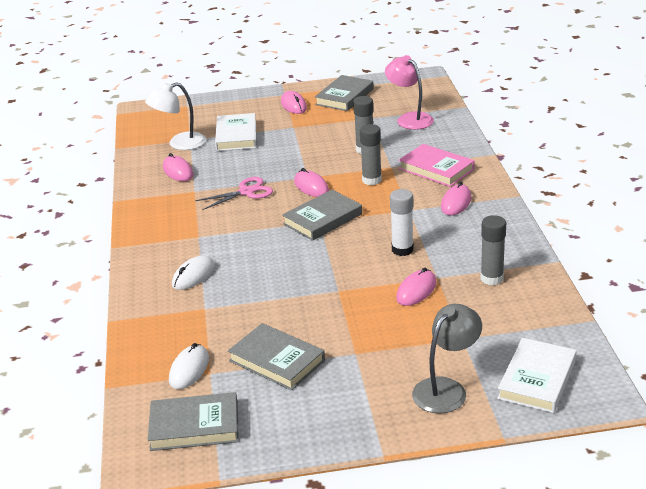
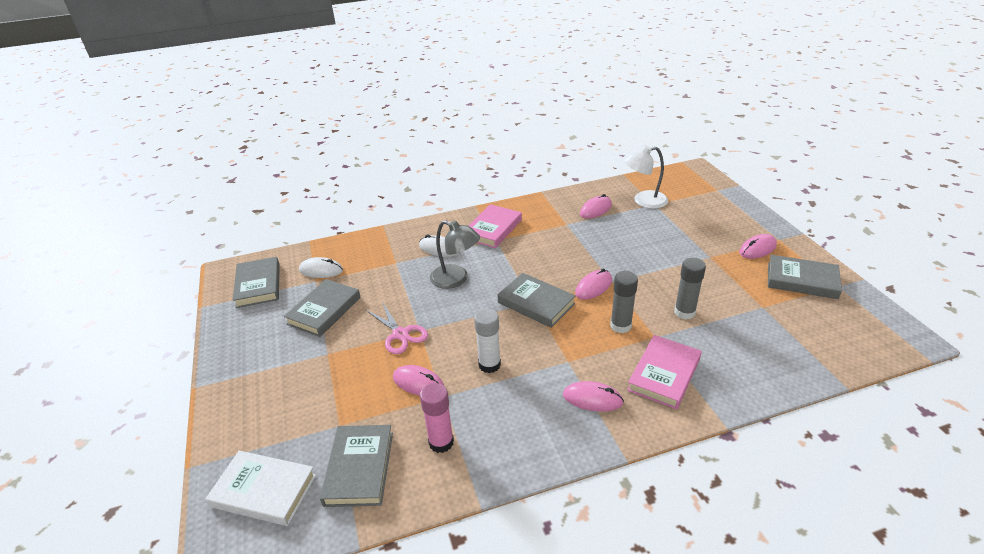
camera: 80 degrees right, 5 degrees up
white lamp [145,82,206,150] -> white lamp turned 60 degrees counterclockwise [623,145,668,209]
pink scissors [195,177,273,210] -> pink scissors moved to [366,302,428,354]
white book [215,113,256,151] -> none
pink lamp [385,55,434,130] -> none
grey lamp [412,304,482,413] -> grey lamp moved to [430,220,480,289]
grey glue stick [480,215,506,285] -> pink glue stick [420,383,454,453]
none -> grey book [320,425,393,507]
none -> pink book [468,204,522,248]

